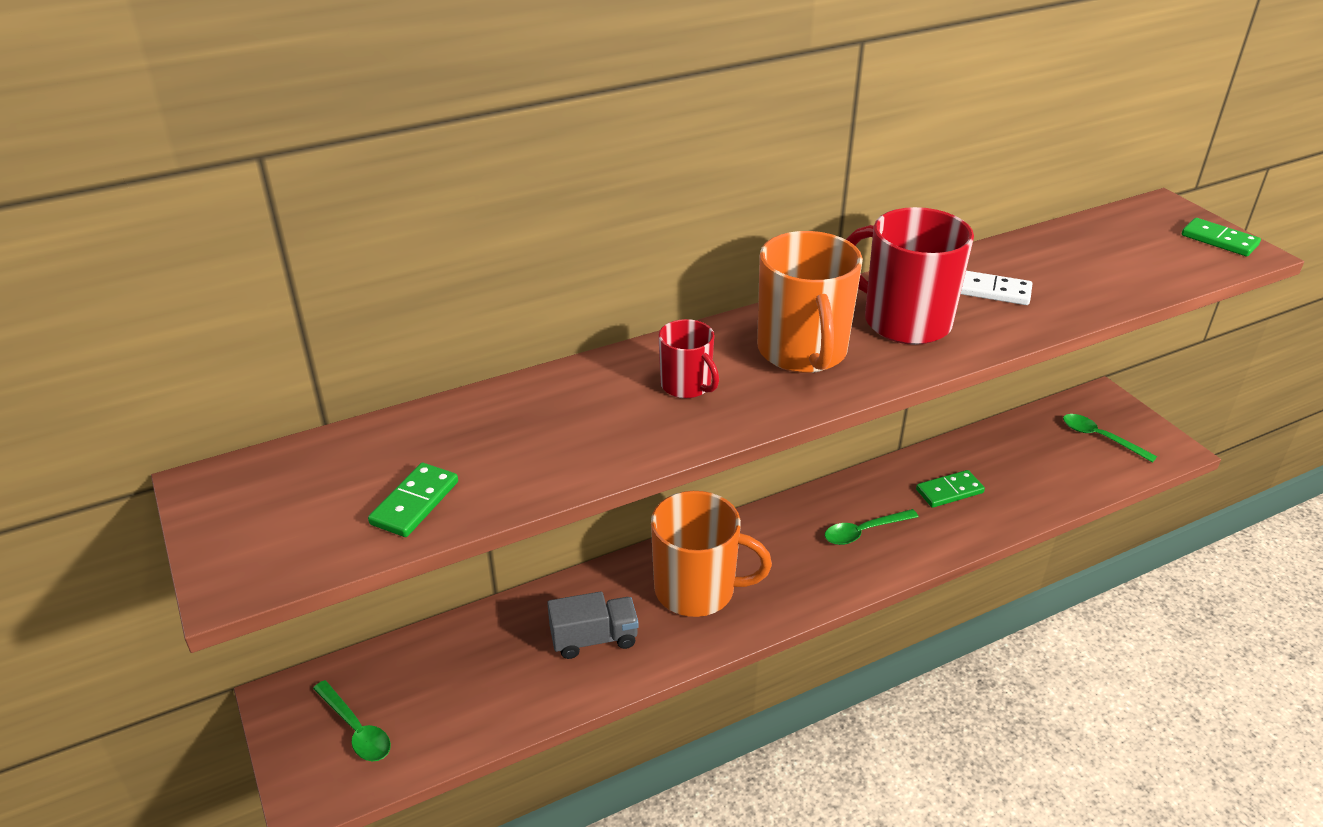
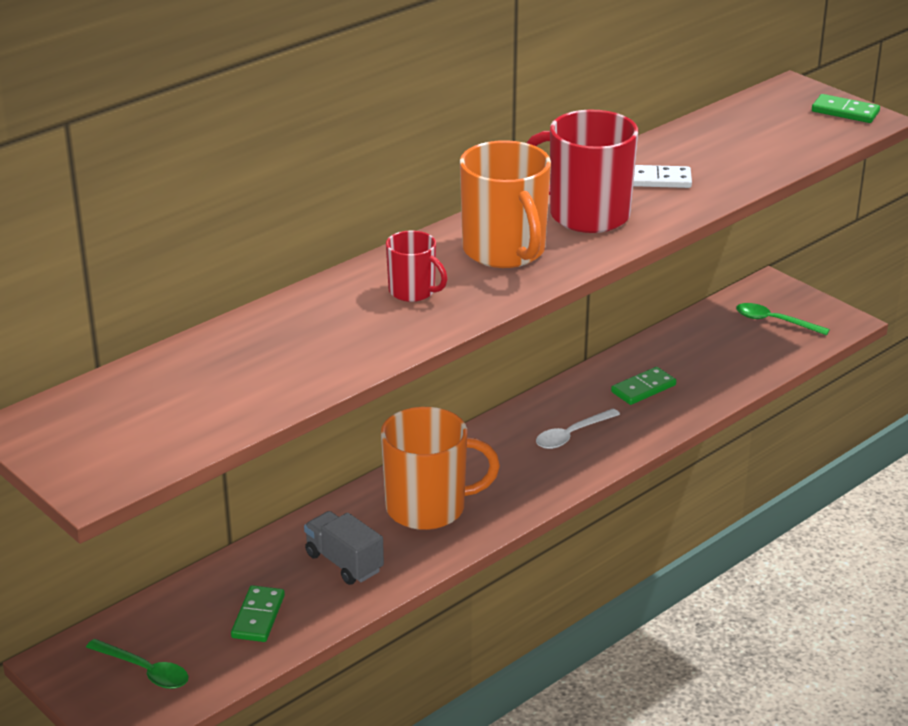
camera: 15 degrees left, 5 degrees down
green domino [368,463,458,537] -> green domino moved to [231,585,285,642]
grey truck [547,591,639,659] -> grey truck turned 105 degrees counterclockwise [304,511,384,585]
green spoon [825,509,918,545] -> white spoon [536,408,620,449]

